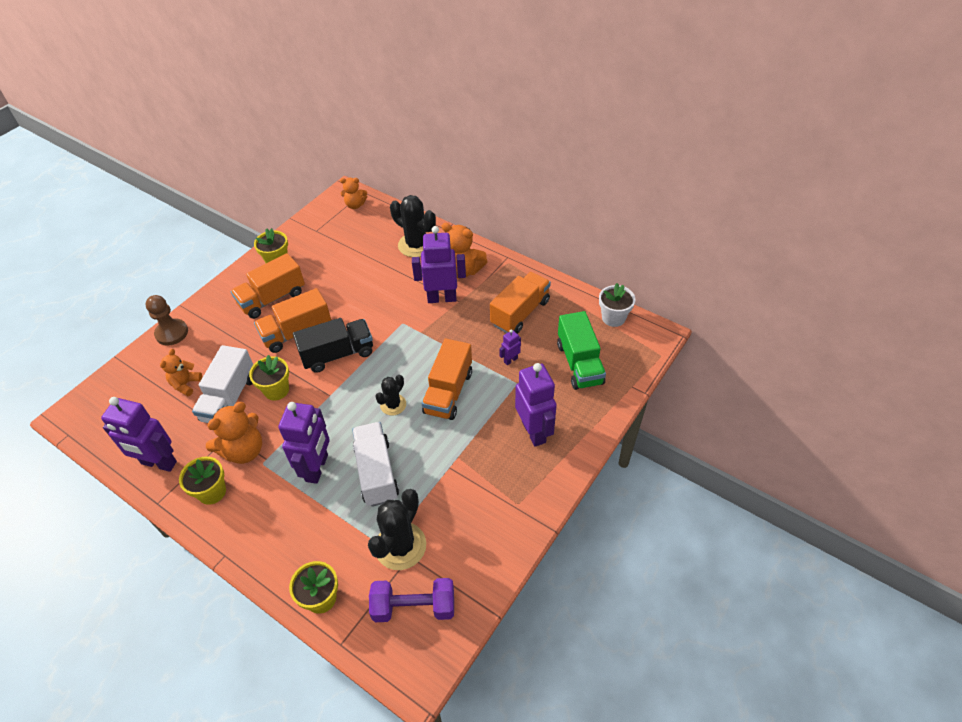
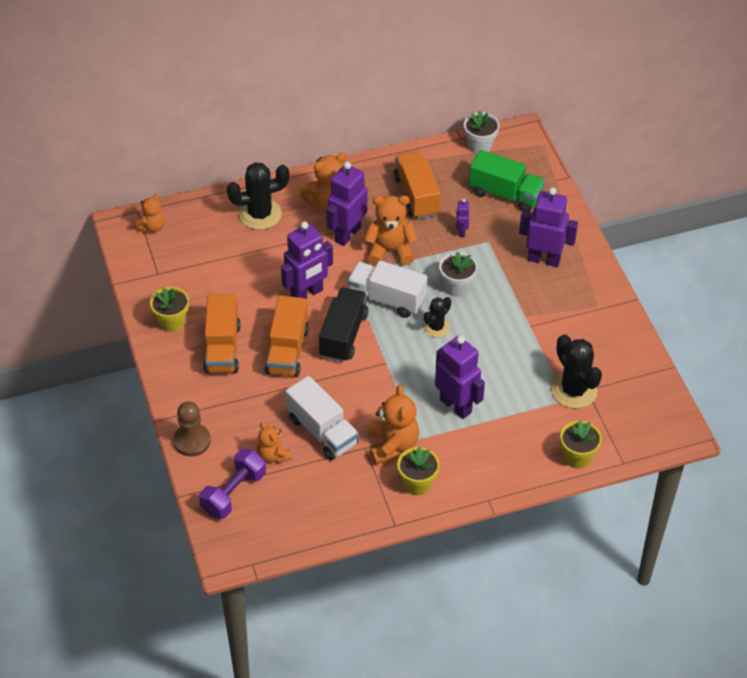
camera: 55 degrees left, 0 degrees up
purple robot [101,397,177,472] -> purple robot moved to [281,222,333,299]
yellow flower pot [249,355,289,400] -> none
white truck [352,422,399,507] -> white truck moved to [347,260,427,318]
purple dumbbell [369,578,454,622] -> purple dumbbell moved to [199,449,266,519]
black cactus [375,374,406,416] -> black cactus turned 60 degrees clockwise [423,297,451,338]
orange truck [422,339,472,420] -> white flower pot [439,252,478,297]
none -> orange teddy bear [364,196,418,266]

